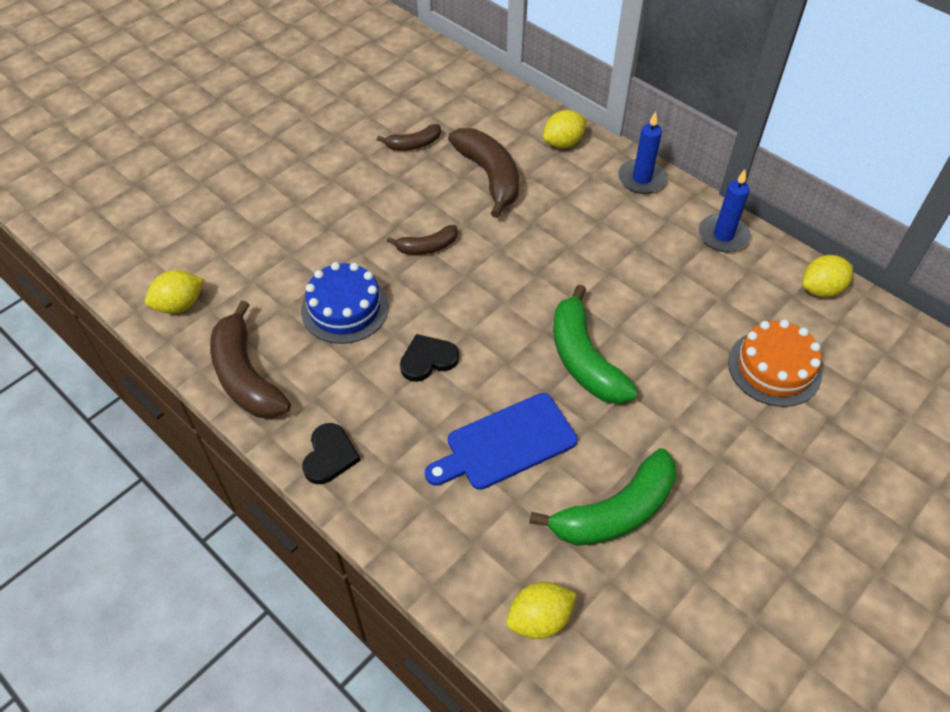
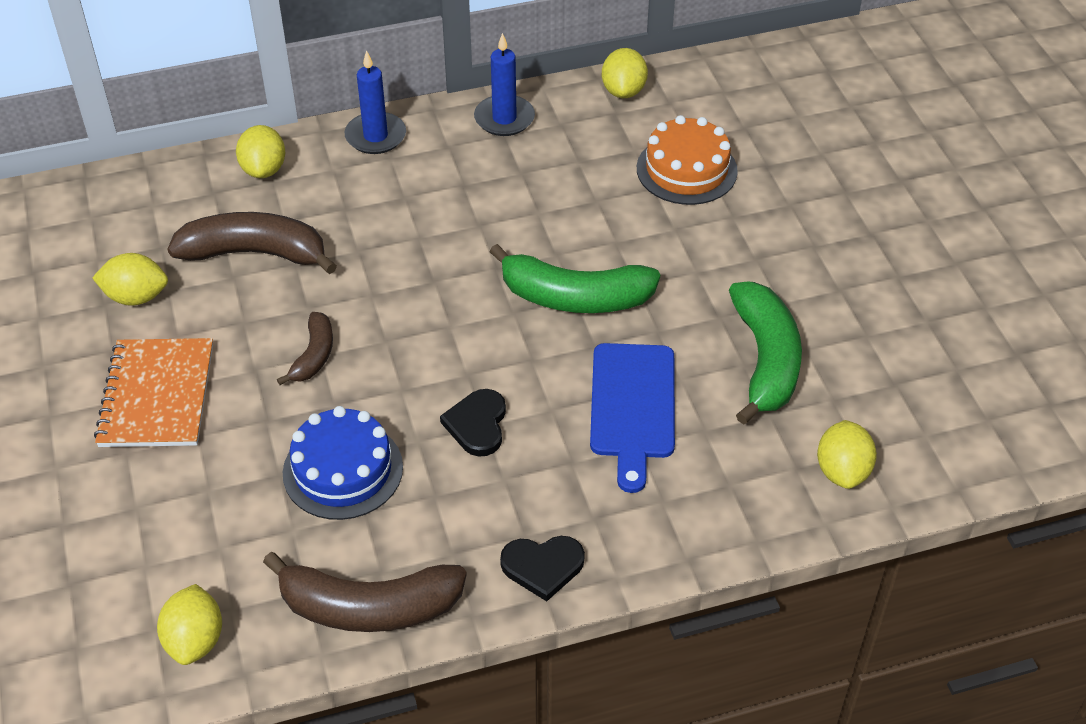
camera: 60 degrees left, 5 degrees down
black heart [302,423,361,484] -> black heart turned 135 degrees clockwise [500,536,585,601]
brown banana [377,124,441,151] -> yellow lemon [92,253,168,306]
none -> orange notebook [94,338,213,447]

